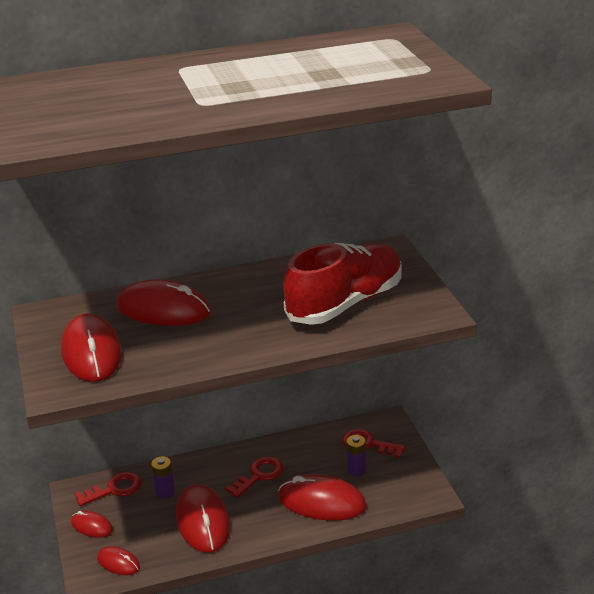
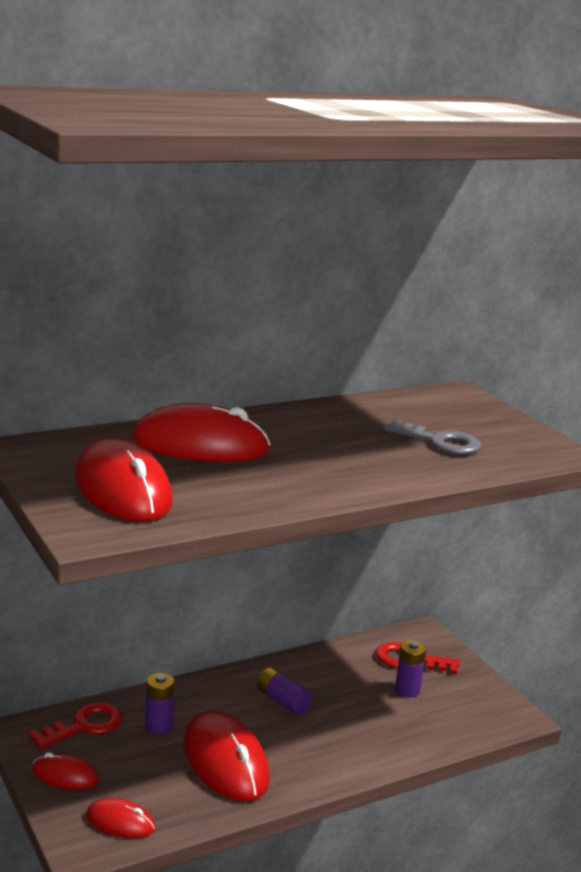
camera: 15 degrees left, 10 degrees down
red key [225,457,284,498] -> purple battery [257,667,312,715]
red mouse [278,474,366,521] -> none
red shoe [283,243,402,325] -> grey key [384,419,481,455]

